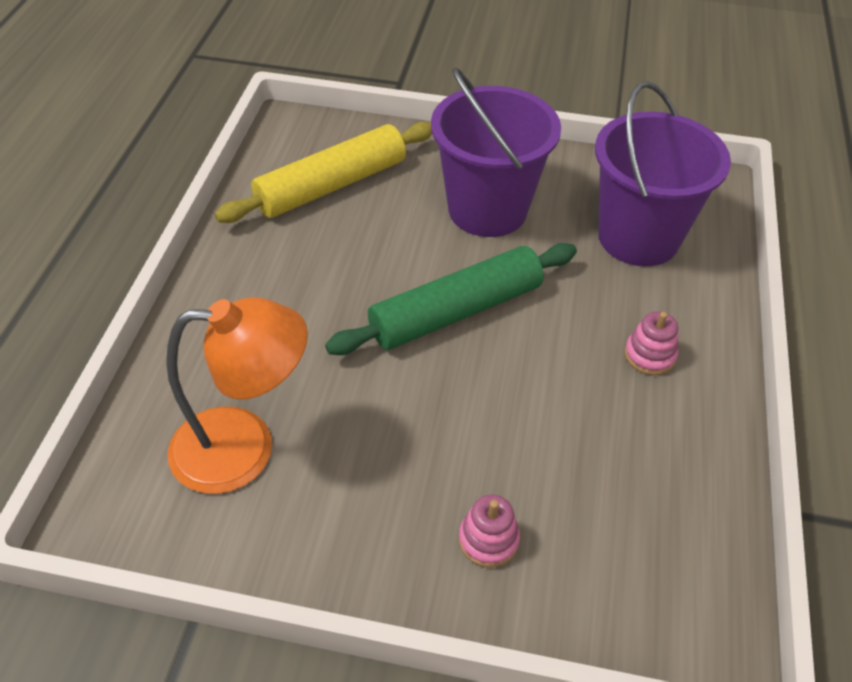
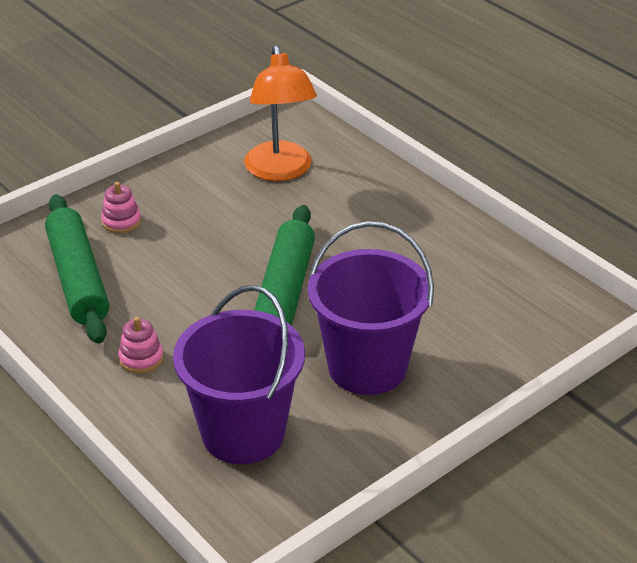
camera: 130 degrees right, 10 degrees down
orange lamp [166,297,308,494] -> orange lamp turned 45 degrees counterclockwise [244,46,317,181]
yellow rolling pin [215,122,432,223] -> none
none -> green rolling pin [45,194,109,344]

